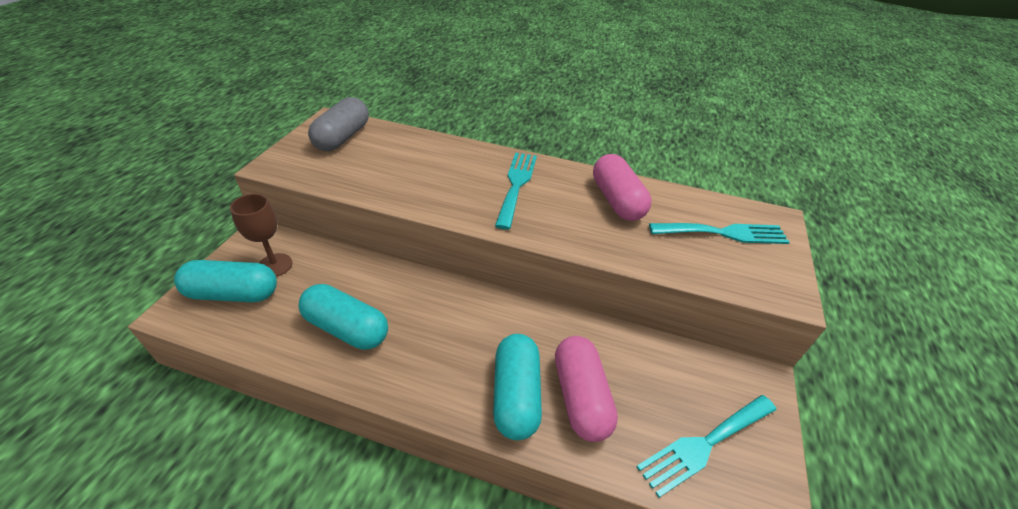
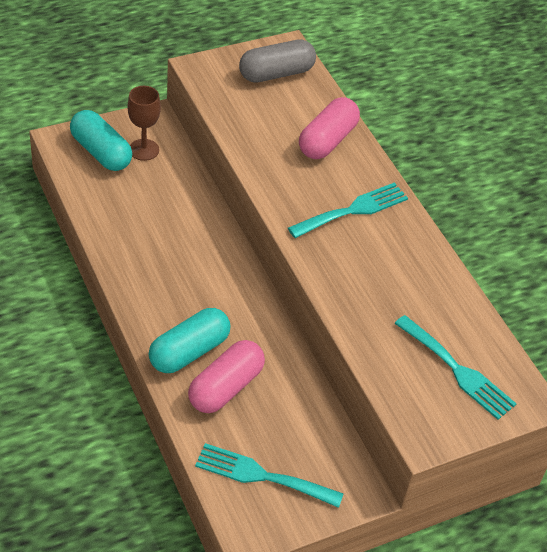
camera: 45 degrees right, 5 degrees up
turquoise capsule [298,284,388,350] -> none
pink capsule [593,154,651,221] -> pink capsule moved to [299,97,360,159]

